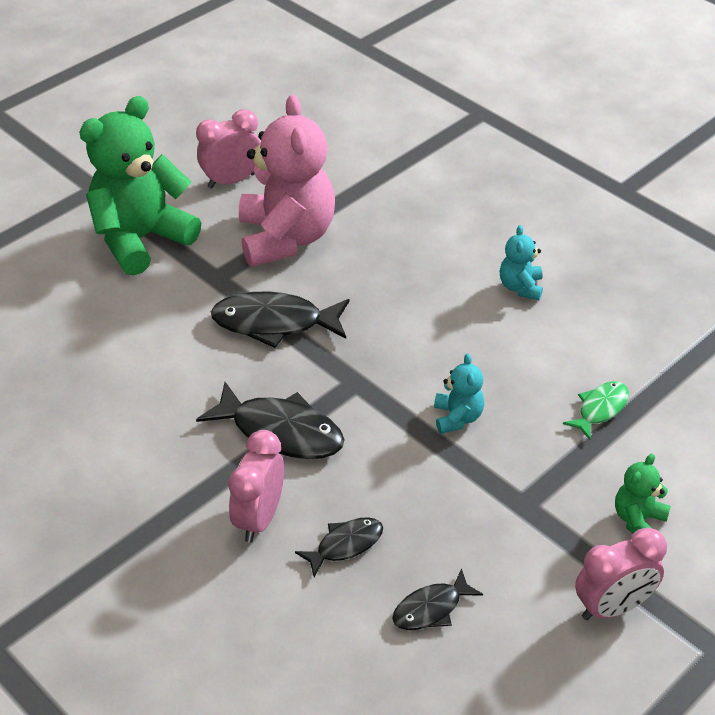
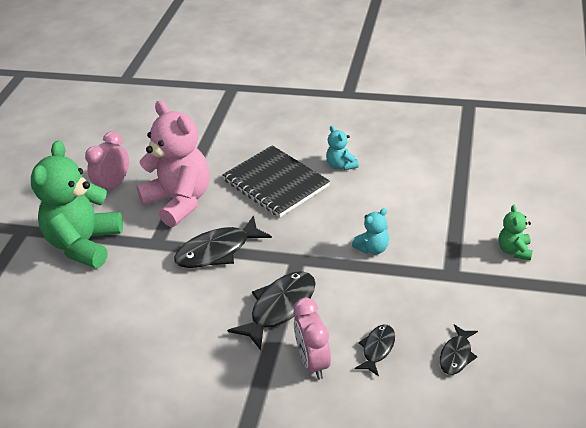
camera: 30 degrees left, 5 degrees down
black fish [196,382,345,459] -> black fish turned 45 degrees counterclockwise [227,271,316,350]
turquoise teddy bear [434,353,484,434] -> turquoise teddy bear turned 90 degrees clockwise [352,208,389,254]
green fish [563,381,629,440] -> none
pink clock [575,528,667,620] -> none
none -> black notebook [222,145,330,217]

